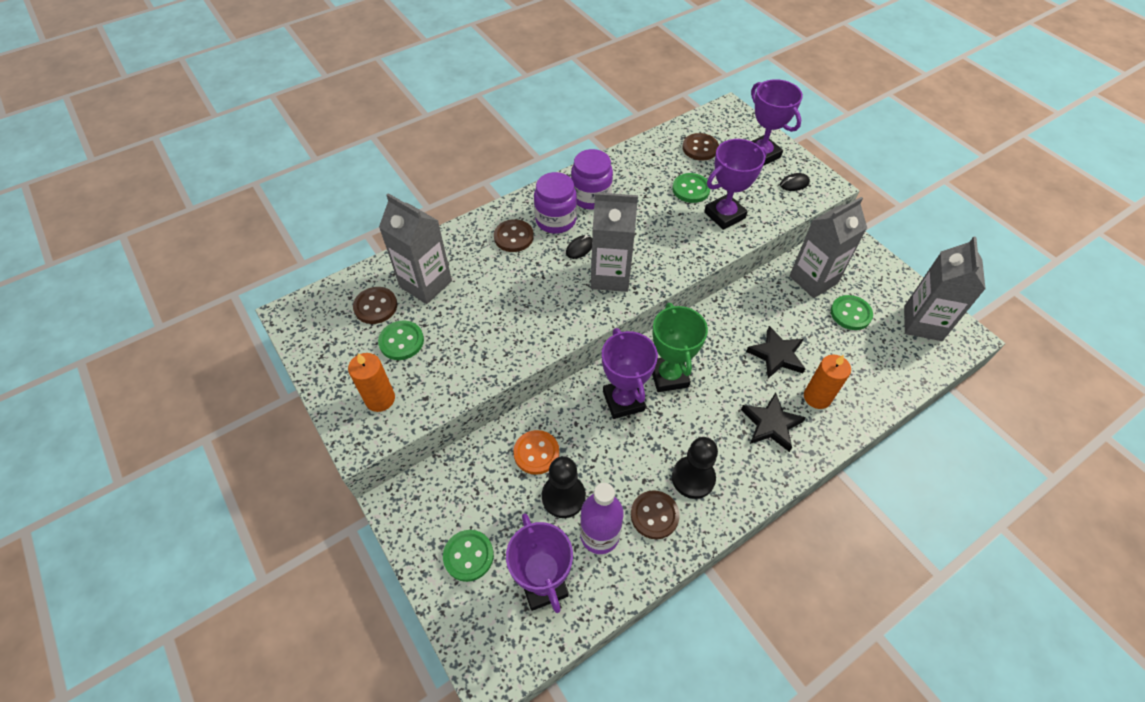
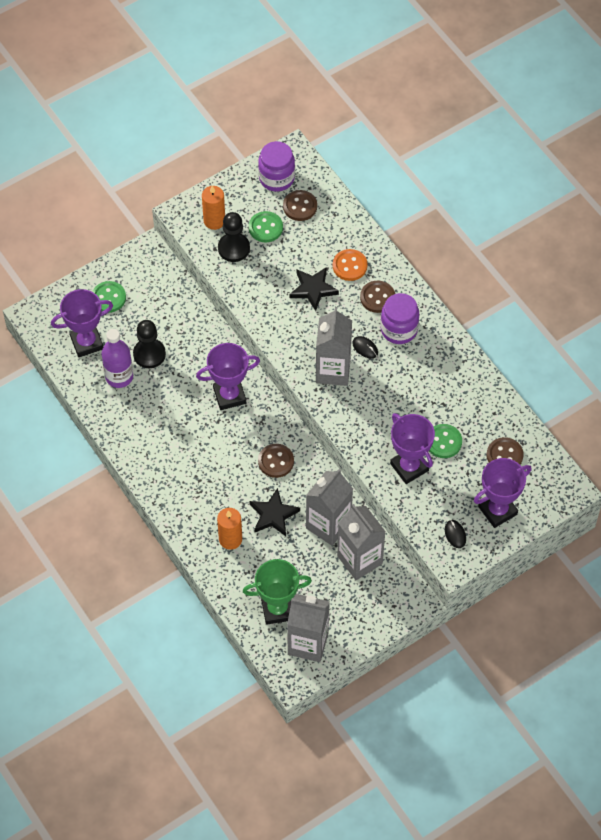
camera: 90 degrees right, 5 degrees up
grey carton [379,193,452,304] -> grey carton moved to [306,469,353,546]
orange button [513,430,559,475] -> orange button moved to [333,249,367,281]
purple jar [571,149,613,210] -> purple jar moved to [258,141,295,192]
brown button [631,490,680,539] -> brown button moved to [258,444,294,478]
green trophy [652,303,708,392] -> green trophy moved to [243,559,312,625]
black pawn [672,437,718,499] -> black pawn moved to [218,212,250,262]
black star [741,392,806,452] -> black star moved to [290,267,339,311]
green button [831,295,873,330] -> none

